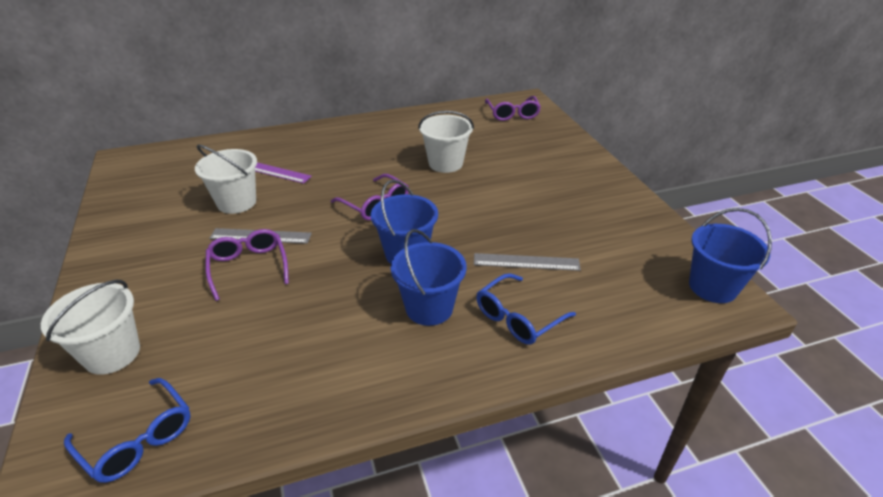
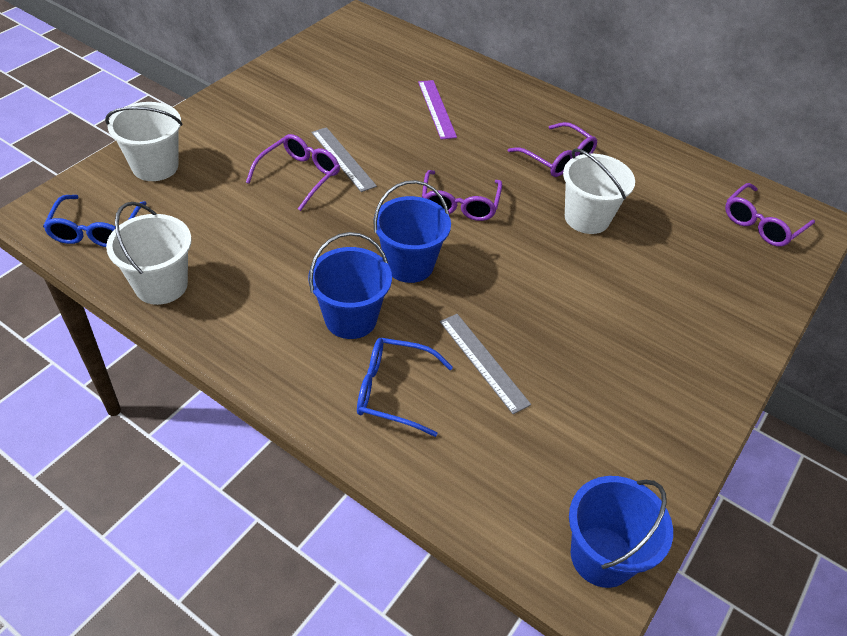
camera: 50 degrees right, 10 degrees up
white bucket [195,145,257,214] -> white bucket moved to [106,202,192,305]
none -> purple glasses [508,122,597,177]

